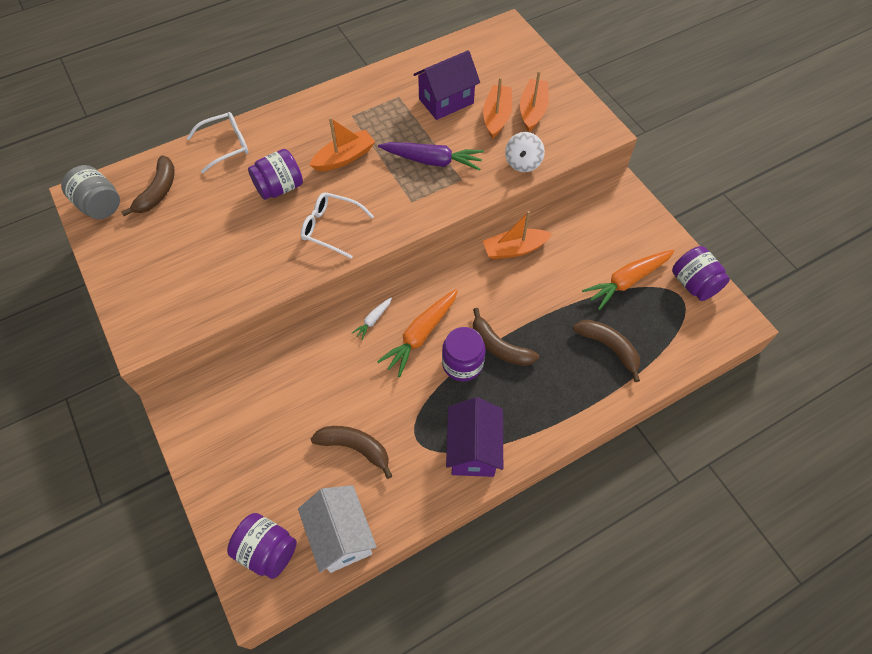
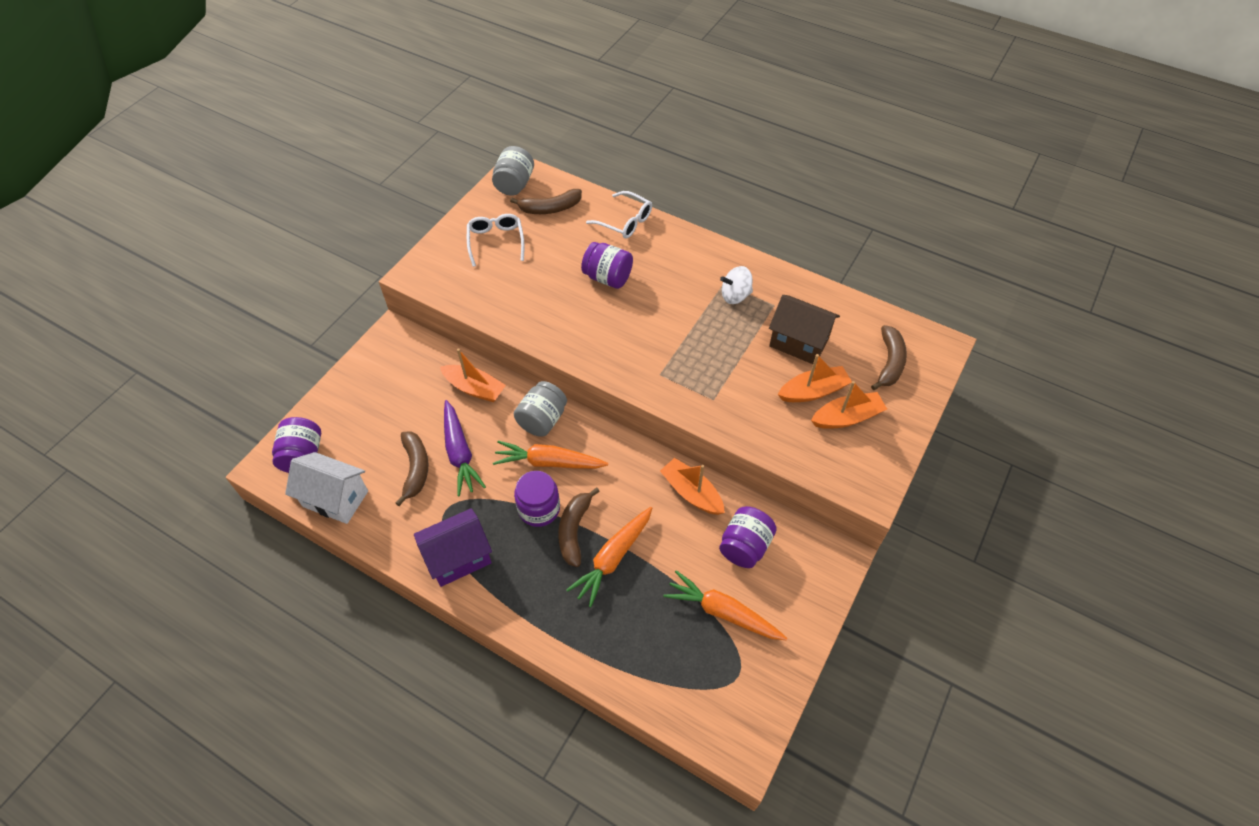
camera: 60 degrees right, 5 degrees down
white house [298,485,377,573] -> white house turned 75 degrees clockwise [285,452,368,524]
white glasses [301,192,374,259] -> white glasses moved to [467,214,525,267]
orange boat [310,117,375,171] -> orange boat moved to [440,348,506,402]
white carrot [352,297,392,340] -> grey jar [514,381,567,437]
purple carrot [378,142,484,171] -> purple carrot moved to [444,400,486,496]
purple house [414,50,480,120] -> brown house [769,295,840,364]
white spinning top [505,132,545,172] -> white spinning top moved to [720,266,753,304]
brown banana [573,320,640,382] -> brown banana moved to [871,325,907,390]
purple jar [672,246,730,301] -> purple jar moved to [719,506,777,568]
none -> orange carrot [566,507,652,607]

